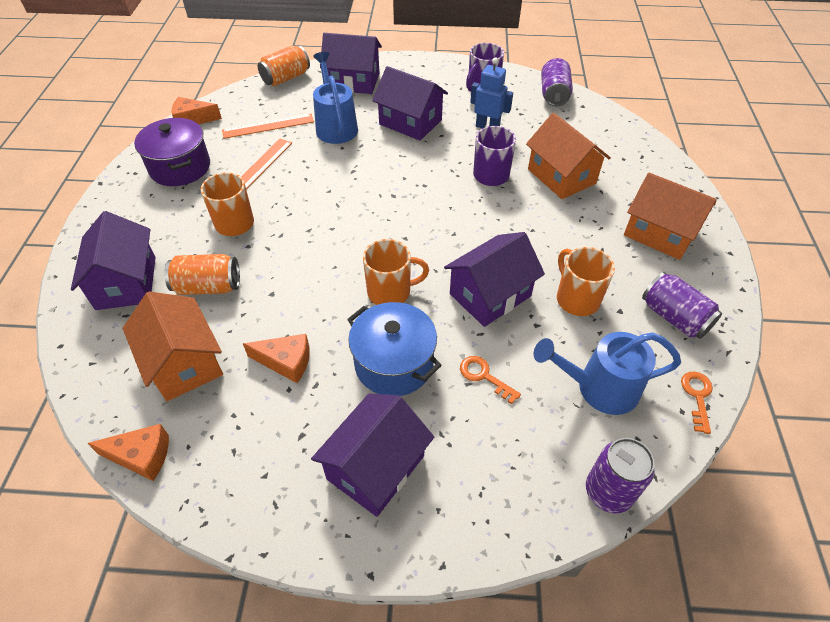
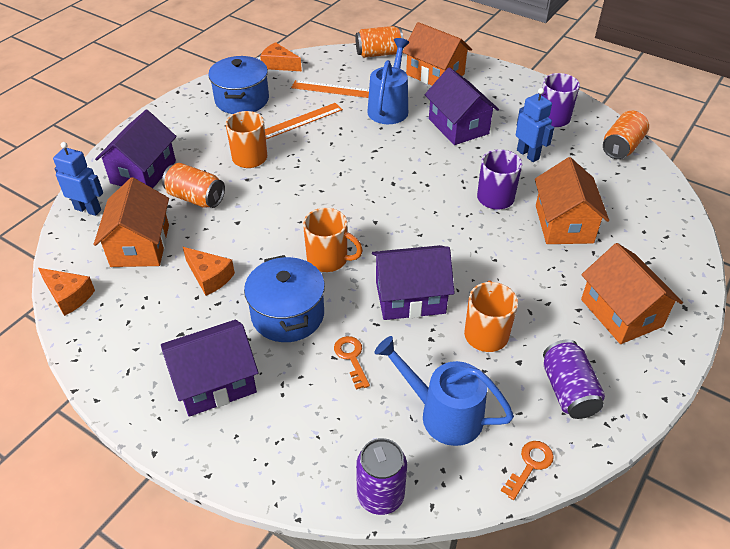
camera: 30 degrees right, 5 degrees down
purple pot [134,118,210,186] -> blue pot [208,56,269,114]
purple house [320,33,382,94] -> orange house [402,22,472,86]
purple can [541,58,573,106] -> orange can [603,111,649,159]
none -> blue robot [53,142,103,216]

